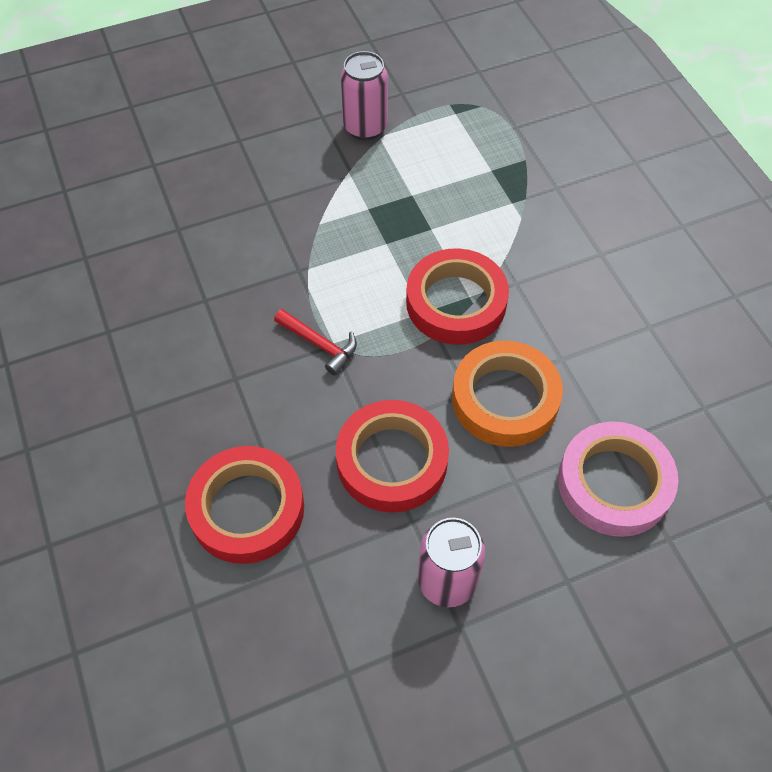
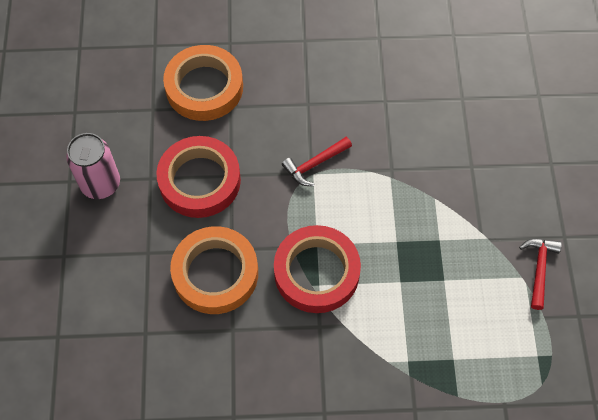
camera: 110 degrees right, 5 degrees up
red tape [185,446,304,564] -> orange tape [163,45,243,121]
pink can [340,51,388,140] -> red hammer [519,239,562,310]
pink tape [558,421,678,537] -> none

